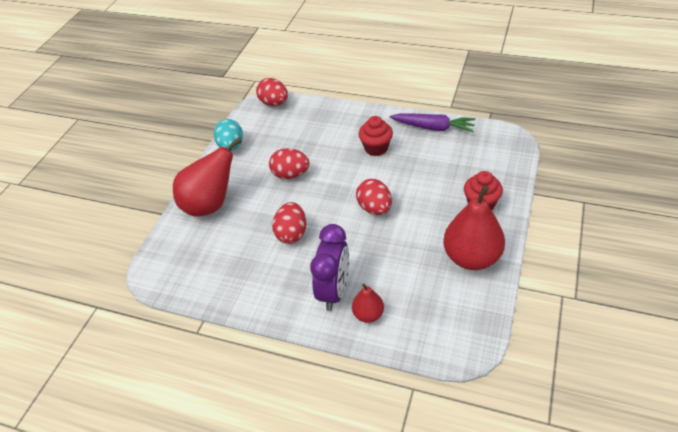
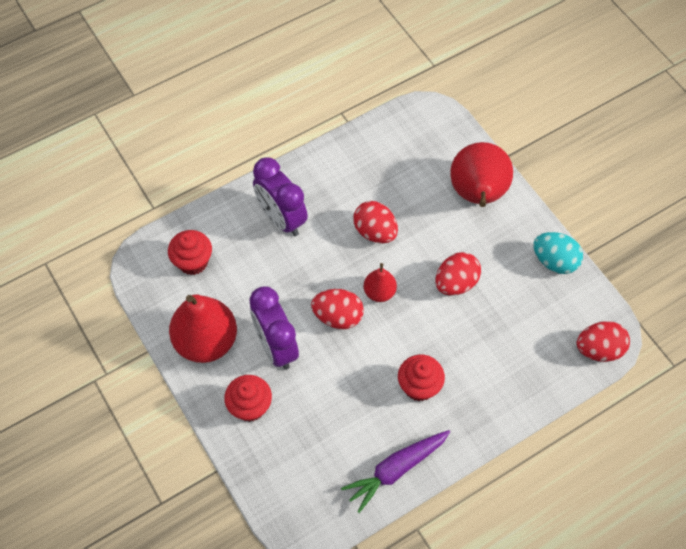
camera: 125 degrees right, 15 degrees up
red pear [352,284,384,323] -> red pear moved to [364,263,397,302]
none -> red cupcake [168,230,212,275]
none -> purple clock [249,286,299,370]

